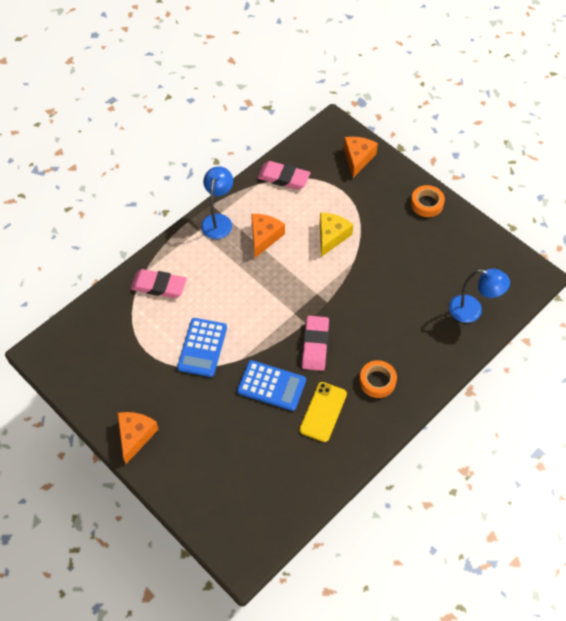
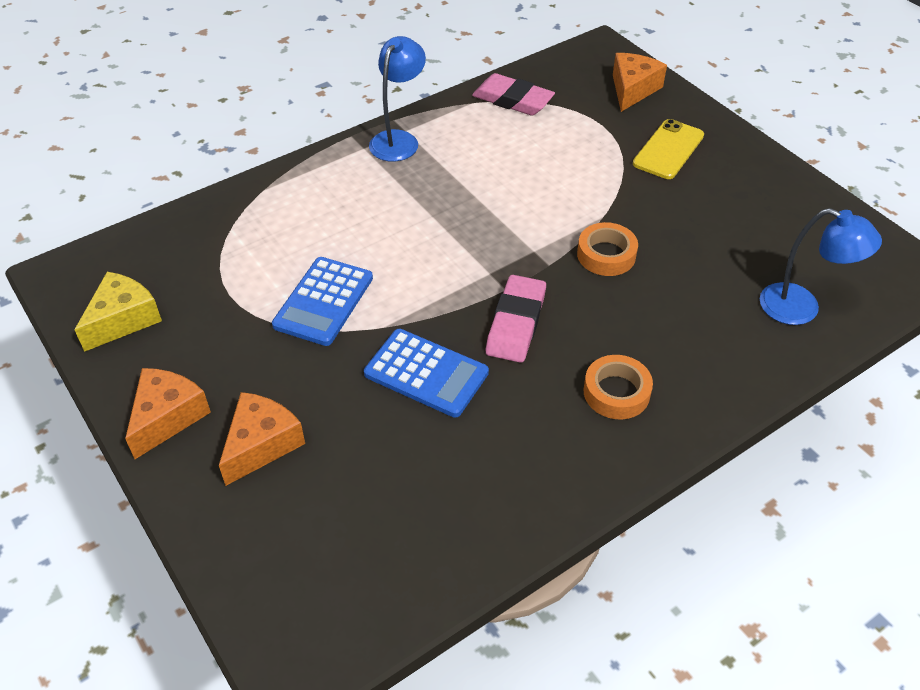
camera: 10 degrees right, 10 degrees down
pink eraser [130,269,187,298] -> none
orange cheese [251,214,285,258] -> orange cheese moved to [219,392,305,486]
yellow phone [299,382,347,442] -> yellow phone moved to [633,119,704,179]
yellow cheese [320,212,353,257] -> yellow cheese moved to [74,272,162,352]
orange tape [411,185,445,217] -> orange tape moved to [577,222,638,276]

